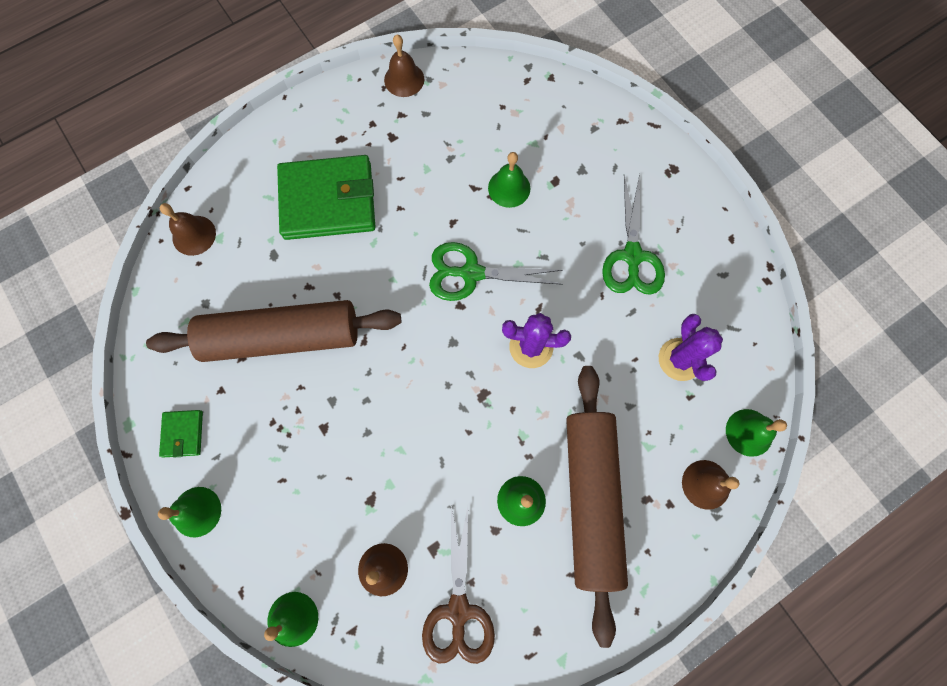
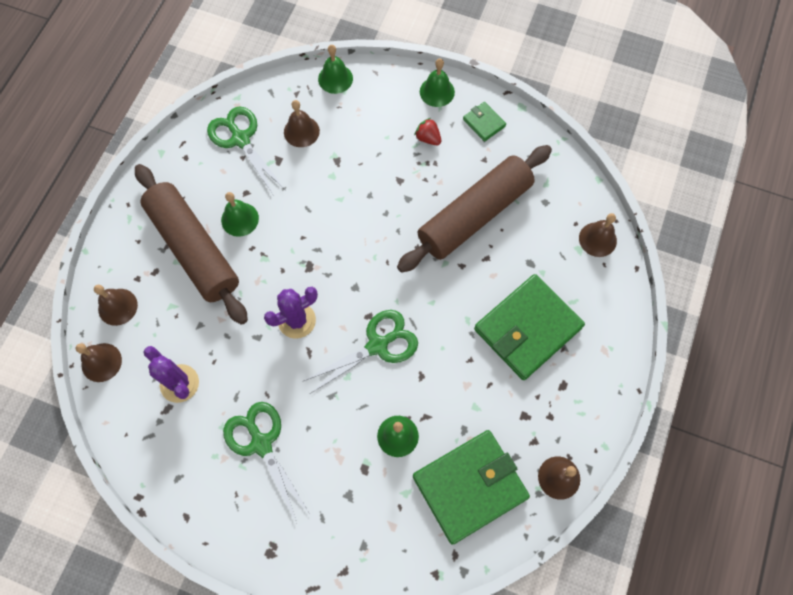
camera: 145 degrees right, 5 degrees down
brown scissors [422,505,495,664] -> green scissors [207,106,285,196]
green bell [726,409,787,457] -> brown bell [75,343,122,382]
none -> green wallet [413,430,530,545]
none -> red strawberry [414,118,441,145]

